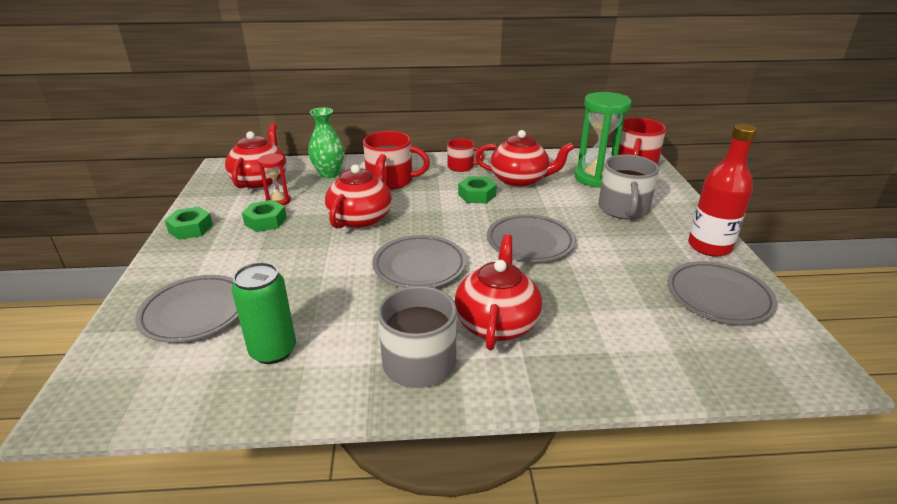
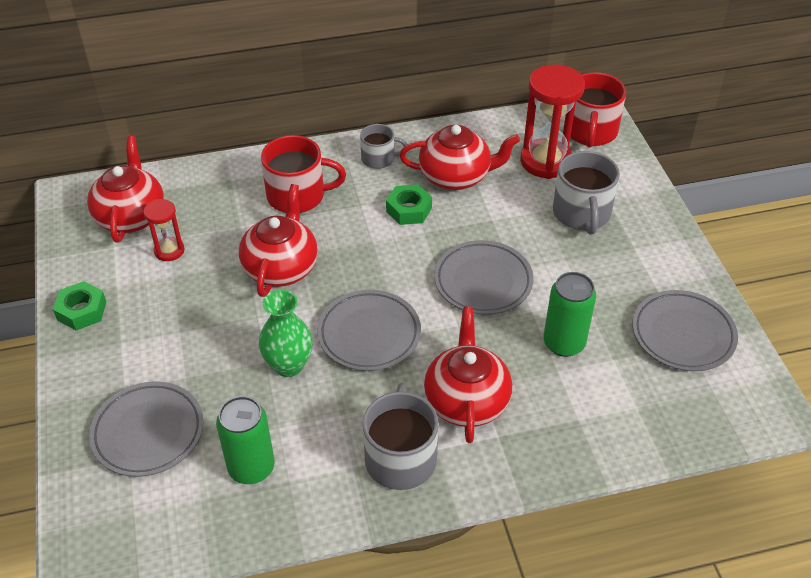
camera: 10 degrees left, 15 degrees up
green nut [242,200,287,232] -> none
green vase [308,108,345,178] -> green vase moved to [259,290,313,377]
red mug [447,138,484,172] -> grey mug [360,124,407,169]
green hourglass [575,92,632,188] -> red hourglass [520,64,585,179]
red bottle [688,124,757,257] -> none
none -> green can [544,272,596,357]

